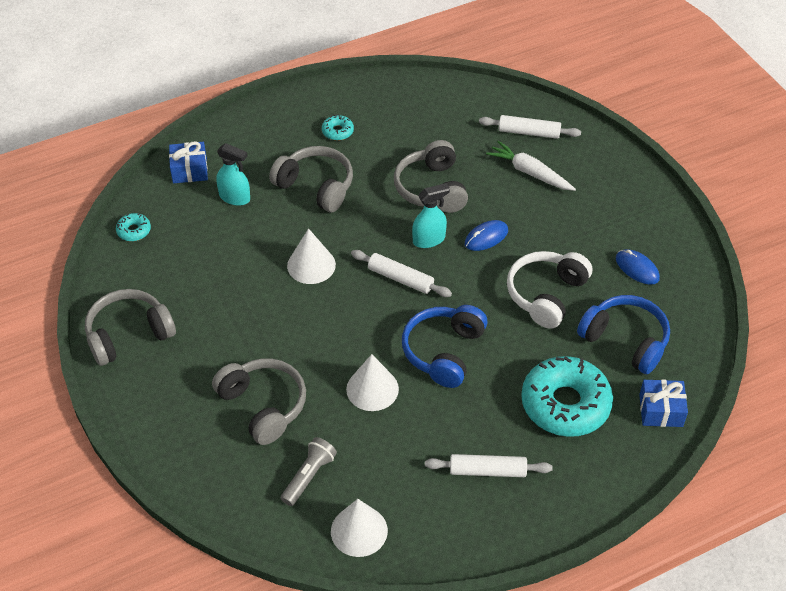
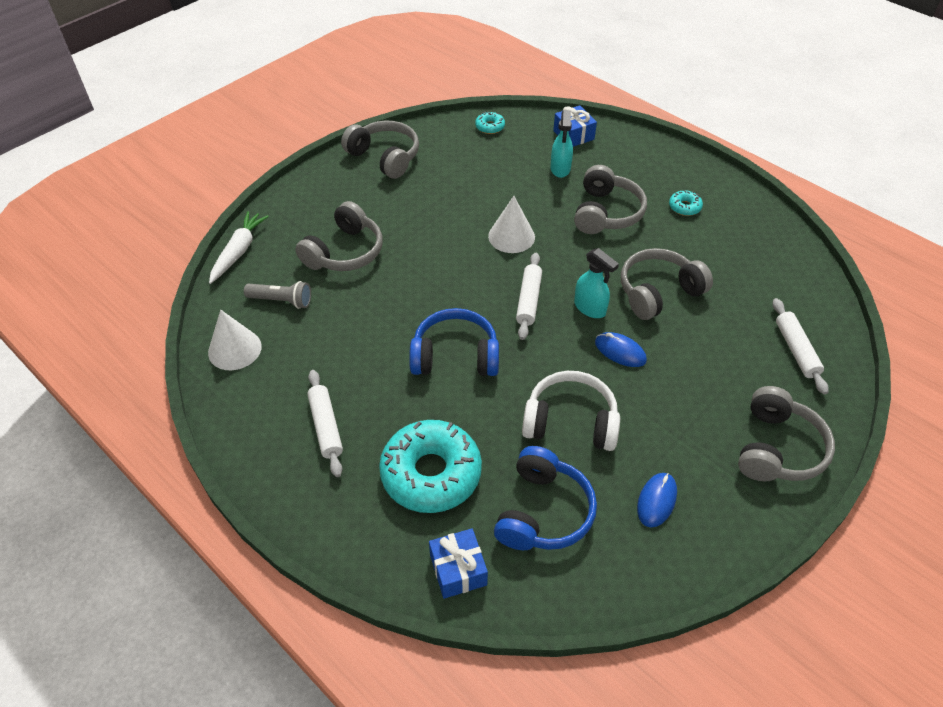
camera: 70 degrees right, 0 degrees up
white cone [346,354,399,411] -> none
white carrot [486,141,576,191] -> white carrot moved to [209,211,269,284]
none -> grey headphones [738,386,835,481]

